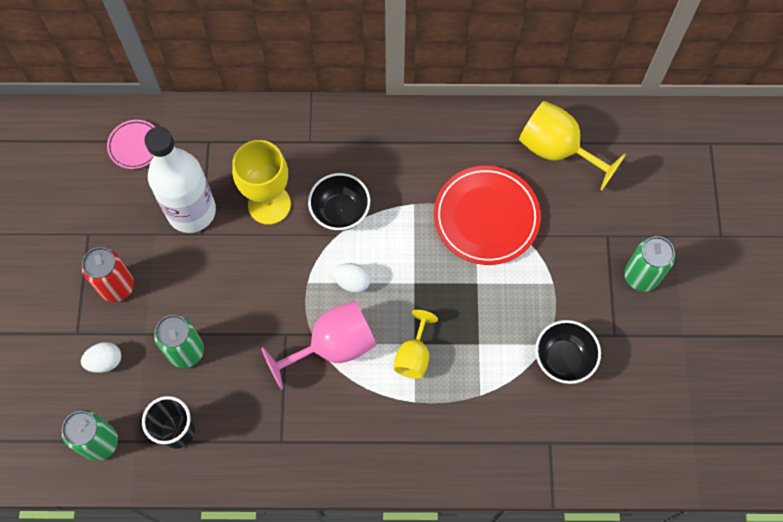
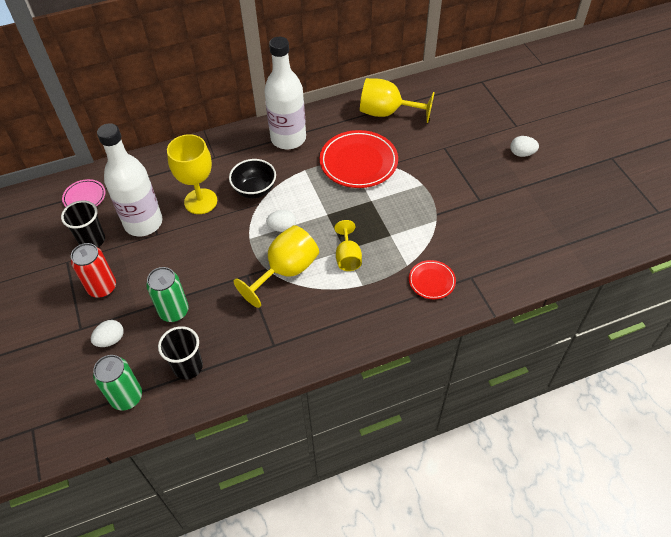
camera: 20 degrees left, 15 degrees down
pink goblet [261,301,376,390] -> yellow goblet [234,225,319,308]
black bowl [535,320,601,384] -> none
green can [624,236,675,292] -> none
none -> black cup [61,200,105,247]
none -> white bottle [264,37,306,149]
none -> red plate [409,260,456,299]
none -> white egg [510,136,539,157]

